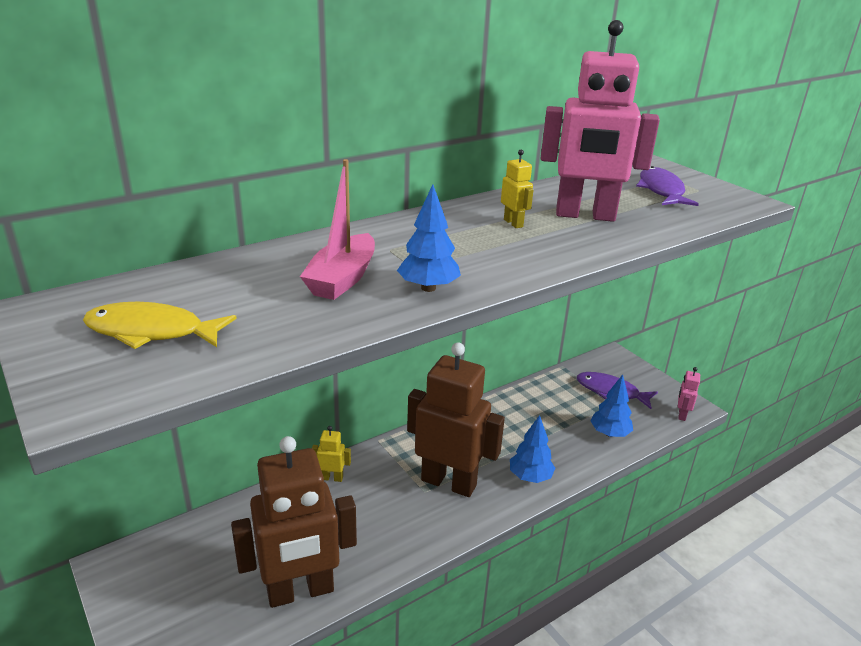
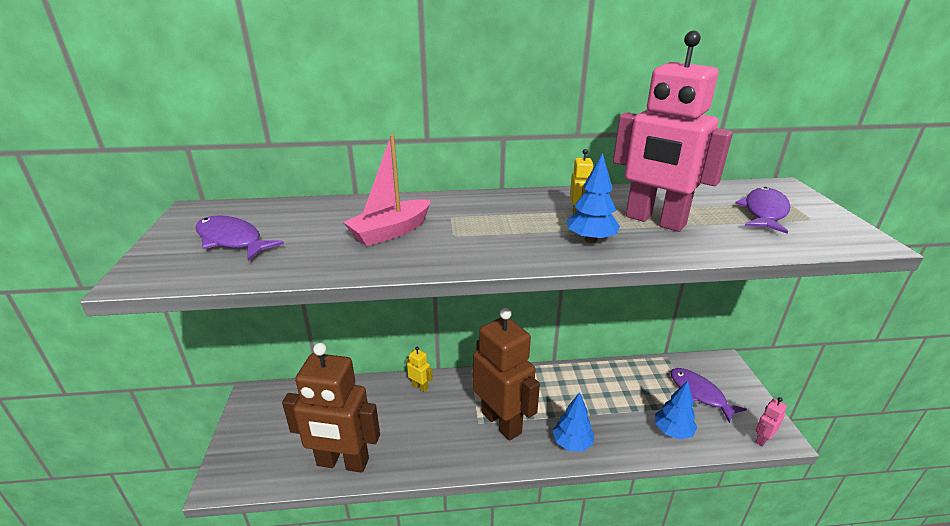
camera: 30 degrees right, 0 degrees up
yellow fish [83,302,237,349] -> purple fish [196,215,284,261]
blue tree [397,184,461,292] -> blue tree moved to [567,153,620,243]

